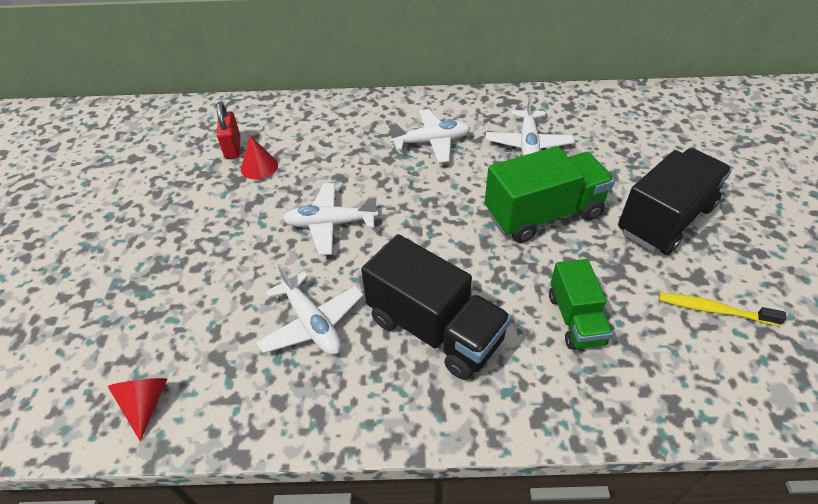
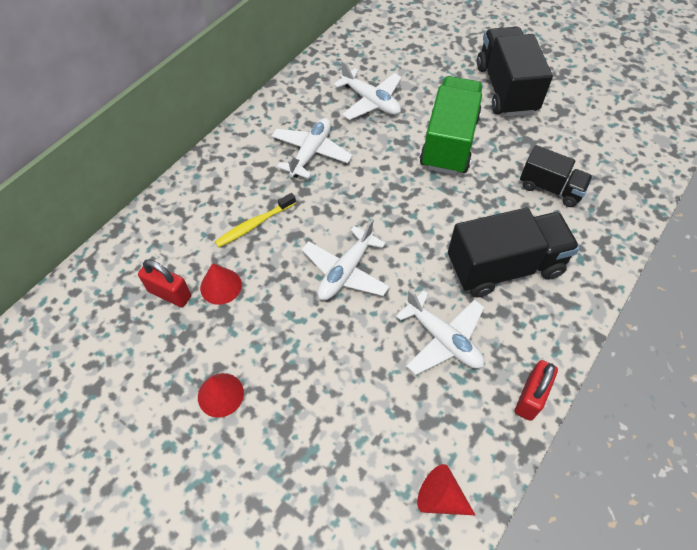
camera: 55 degrees left, 10 degrees up
white plane [256,264,363,355] -> white plane turned 45 degrees clockwise [396,289,484,375]
green truck [549,259,613,349] -> black truck [520,145,593,207]
yellow toothbrush [659,292,787,326] -> yellow toothbrush moved to [215,193,296,248]
none -> red cone [198,373,244,418]
none -> red padlock [515,360,558,421]

